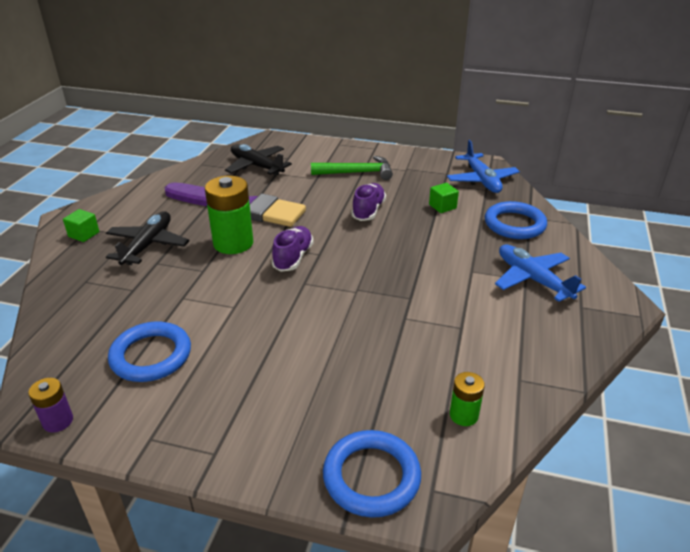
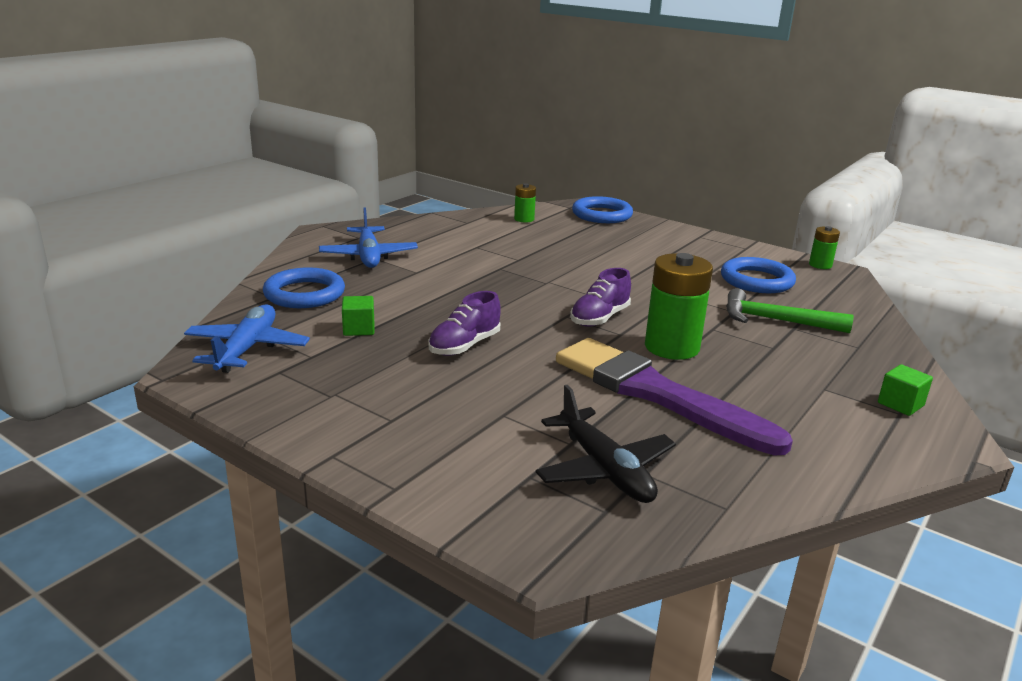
camera: 160 degrees left, 10 degrees down
purple battery [28,378,73,432] -> green battery [809,226,840,269]
black plane [106,211,189,265] -> none
green hammer [311,156,393,180] -> green hammer moved to [726,288,854,333]

